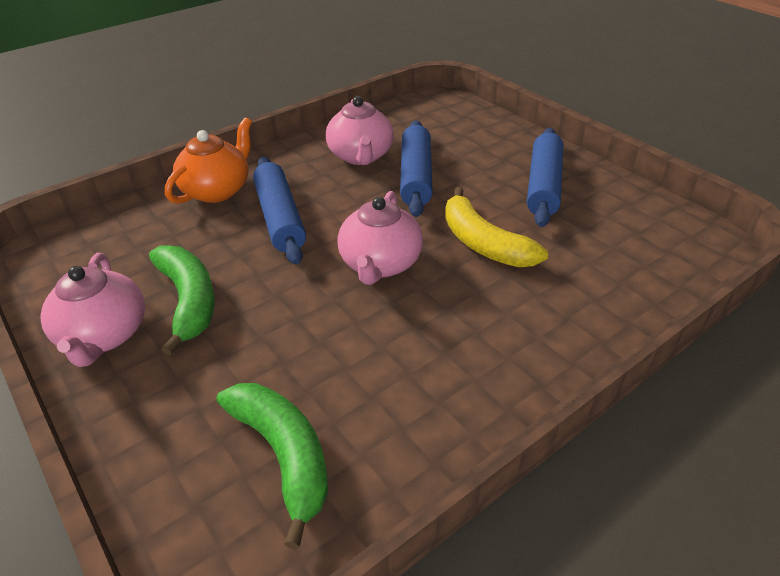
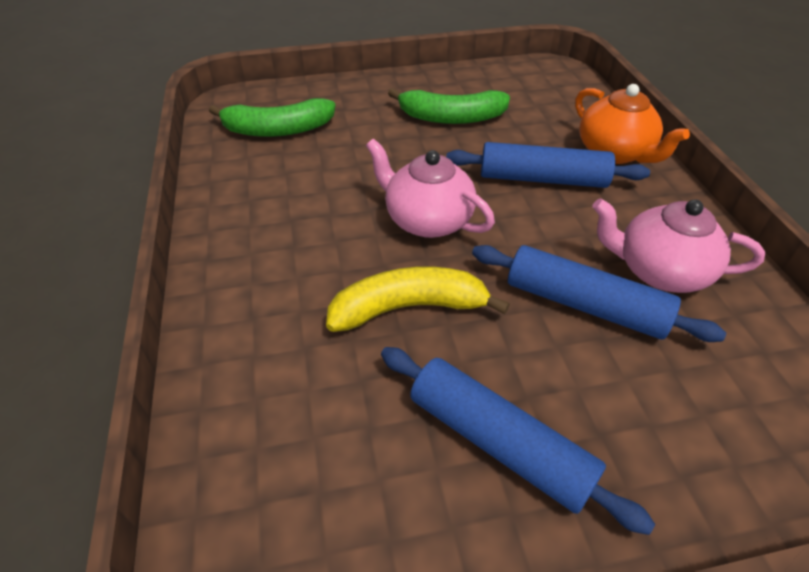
camera: 115 degrees right, 5 degrees up
pink teapot [40,253,145,367] -> none

